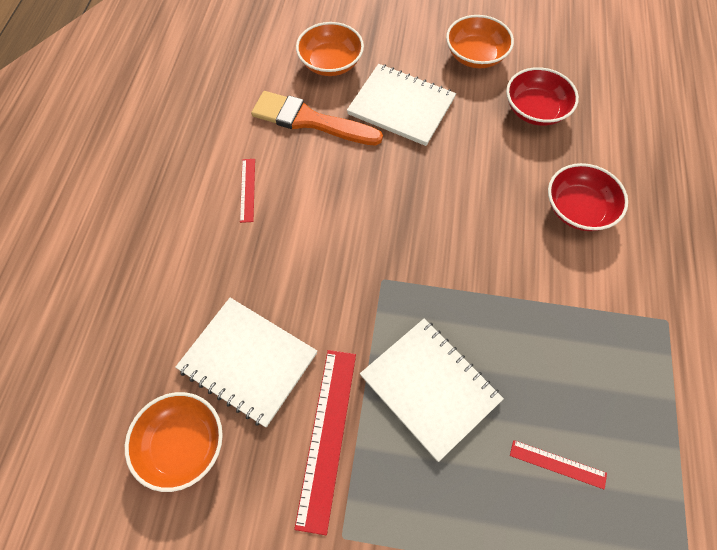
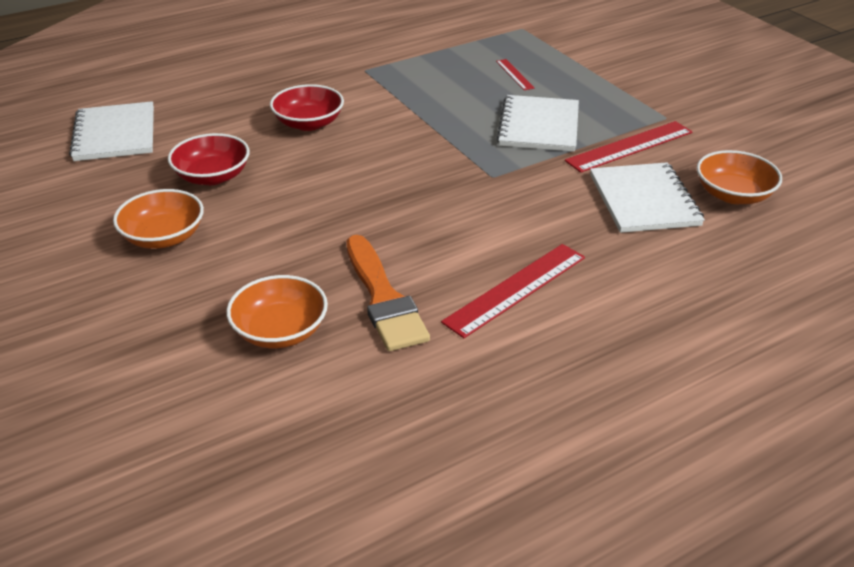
camera: 130 degrees left, 25 degrees down
red ruler [240,159,255,223] -> red ruler [441,244,585,338], size x1.90
white notebook [347,64,456,146] -> white notebook moved to [69,101,154,161]

